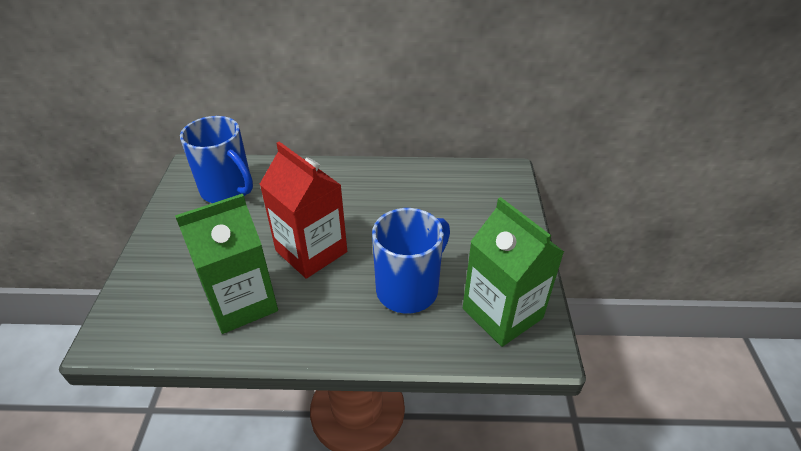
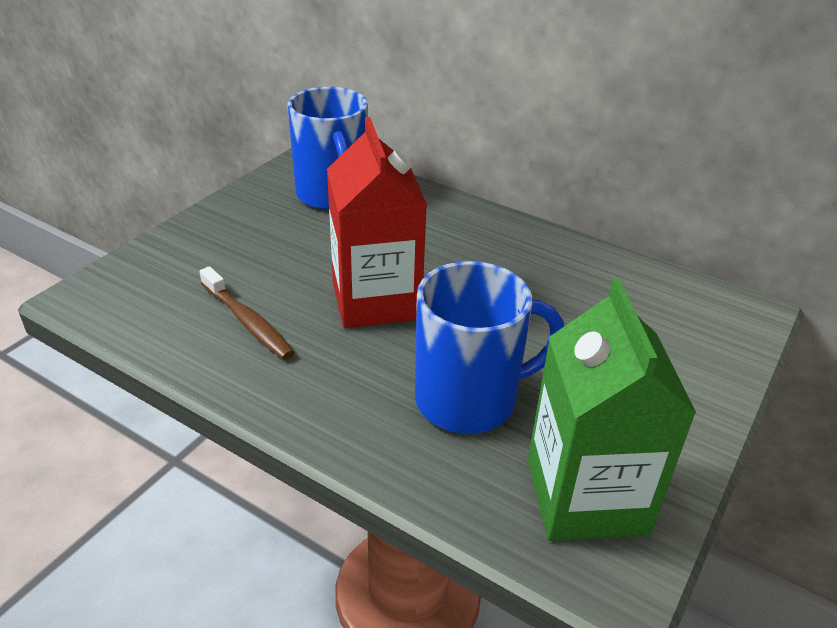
camera: 30 degrees right, 5 degrees down
green carton [175,194,278,334] -> brown toothbrush [200,266,294,360]

